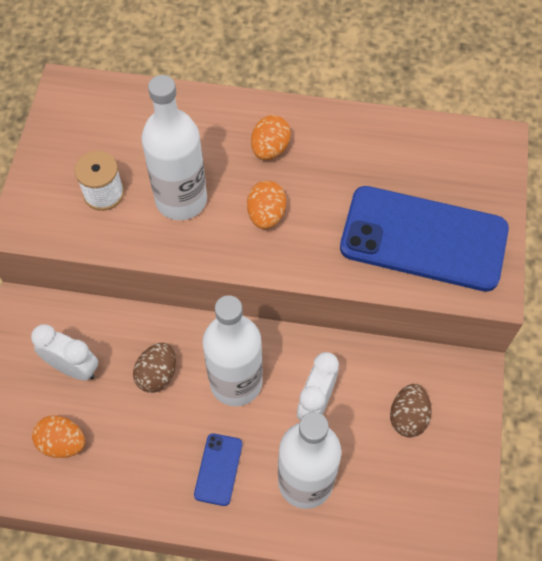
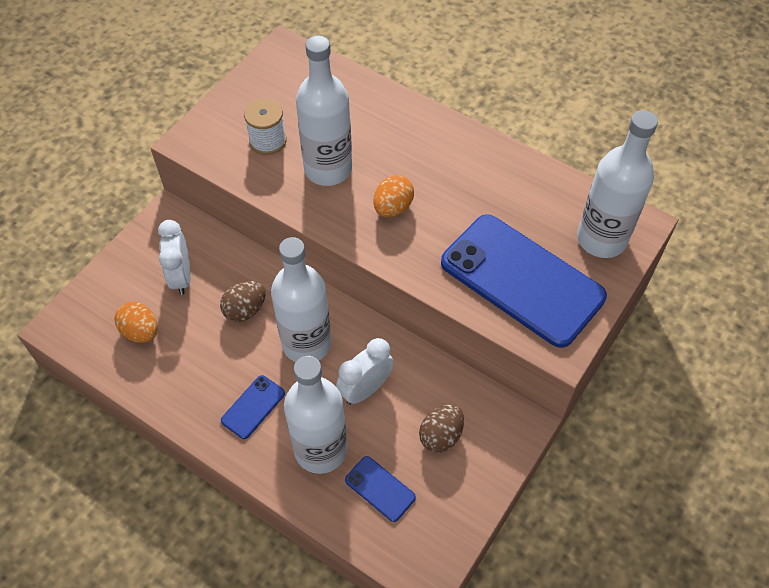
camera: 25 degrees right, 5 degrees down
white clock [31,324,98,381] -> white clock turned 150 degrees counterclockwise [158,220,191,295]
orange egg [251,115,291,160] -> none
none -> blue phone [345,456,416,522]
none -> white bottle [577,110,658,258]

